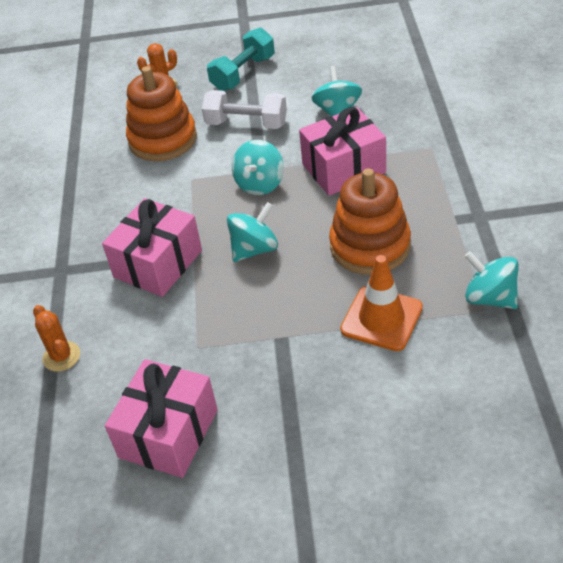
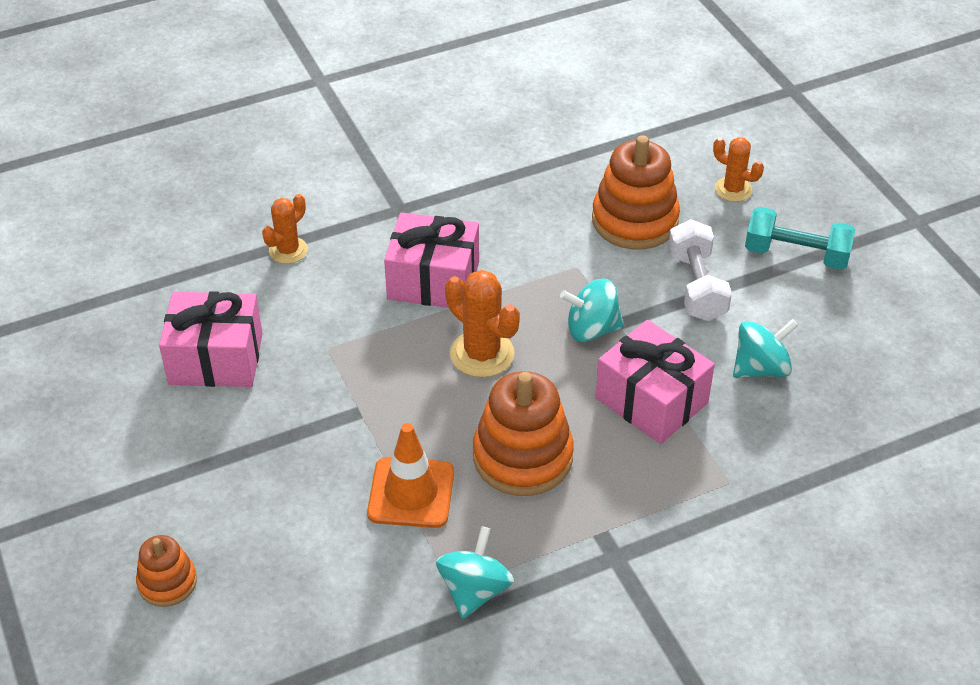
camera: 65 degrees right, 0 degrees up
turquoise spinning top [227,202,278,262] -> orange cactus [445,270,520,378]
none -> orange stacking toy [136,535,197,607]

